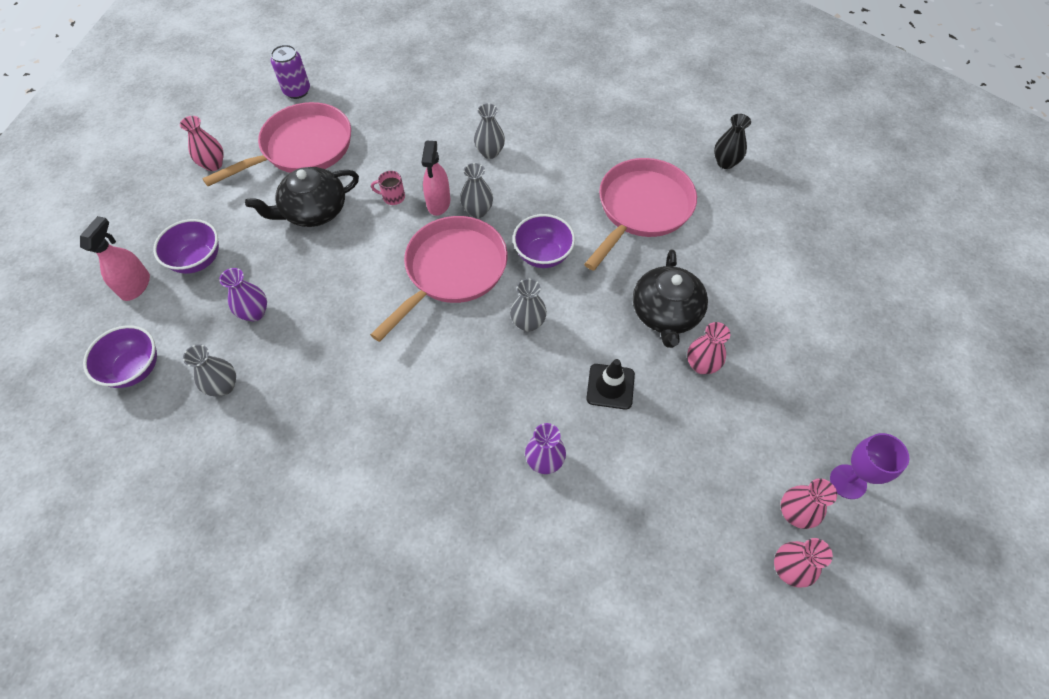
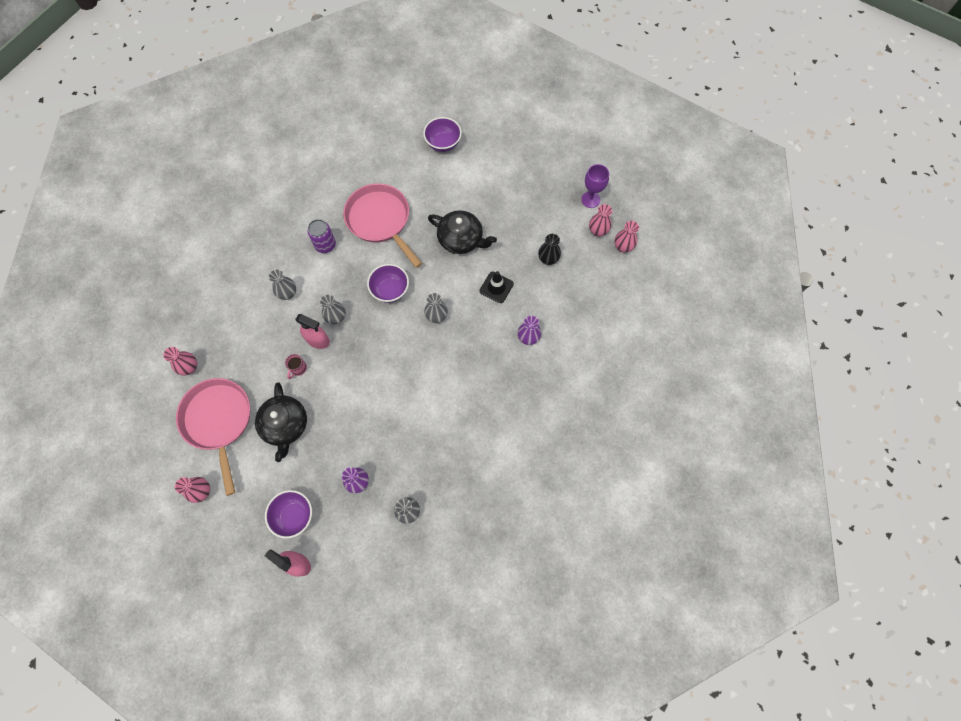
camera: 70 degrees left, 10 degrees up
purple bowl [83,325,157,388] -> purple bowl moved to [423,117,462,152]
purple can [271,45,310,99] -> purple can moved to [308,219,336,253]
pink pan [370,216,507,342] -> none
pink vase [687,322,730,374] -> pink vase moved to [163,347,197,376]
black vase [714,114,751,169] -> black vase moved to [538,234,561,265]

